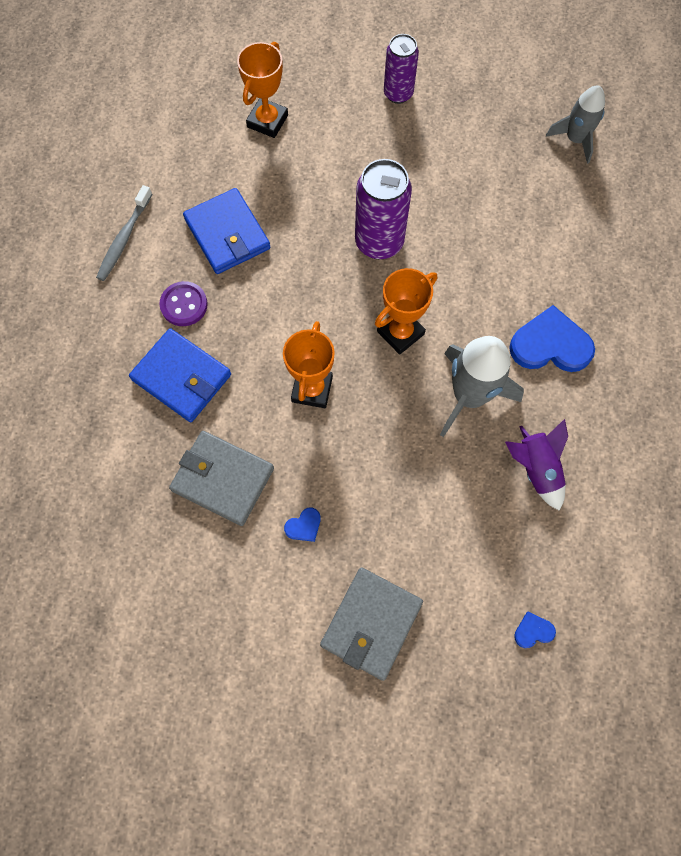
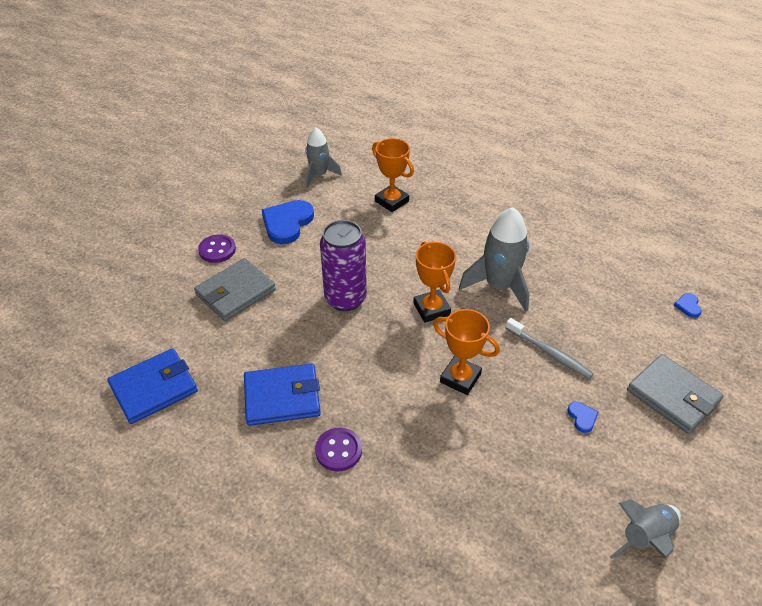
camera: 70 degrees left, 25 degrees down
grey toothbrush [96,185,152,281] -> grey toothbrush moved to [506,318,594,379]
blue wallet [129,328,231,422] -> blue wallet moved to [107,348,198,424]
grey wallet [169,431,274,526] -> grey wallet moved to [194,258,276,321]
orange trophy [237,42,288,138] -> orange trophy moved to [372,138,414,212]
purple can [384,34,419,104] -> purple button [198,234,236,263]
purple rocket [505,419,568,510] -> none
blue heart [509,305,595,372] -> blue heart moved to [262,200,314,244]
none -> grey rocket [610,500,681,559]

